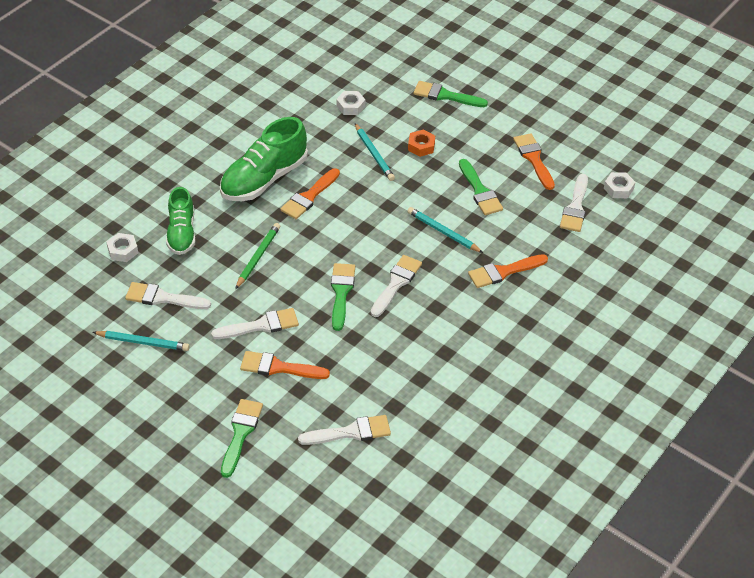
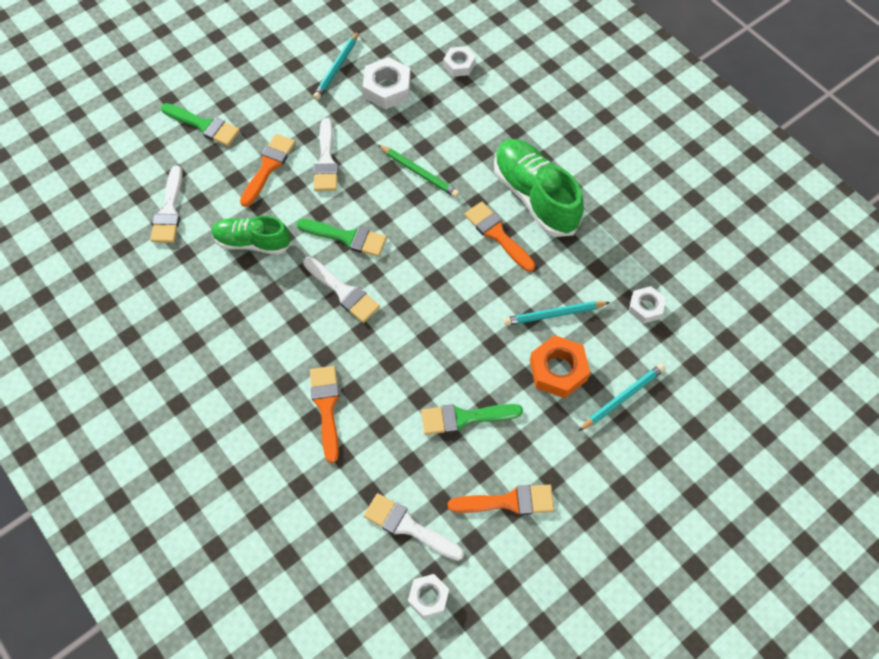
camera: 105 degrees right, 15 degrees up
white brush [125,282,211,309] -> white nut [363,57,411,109]
green shoe [166,187,195,255] -> green shoe moved to [212,216,292,255]
turquoise pencil [407,207,483,253] -> turquoise pencil moved to [578,364,666,431]
orange nut [408,129,435,157] -> orange nut [530,335,590,398], size x1.60
green brush [413,81,488,107] -> none

